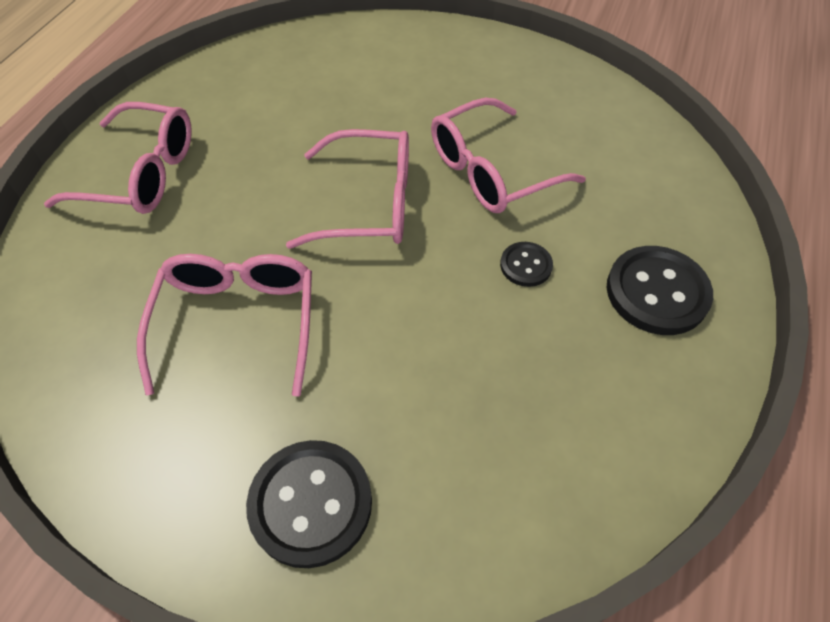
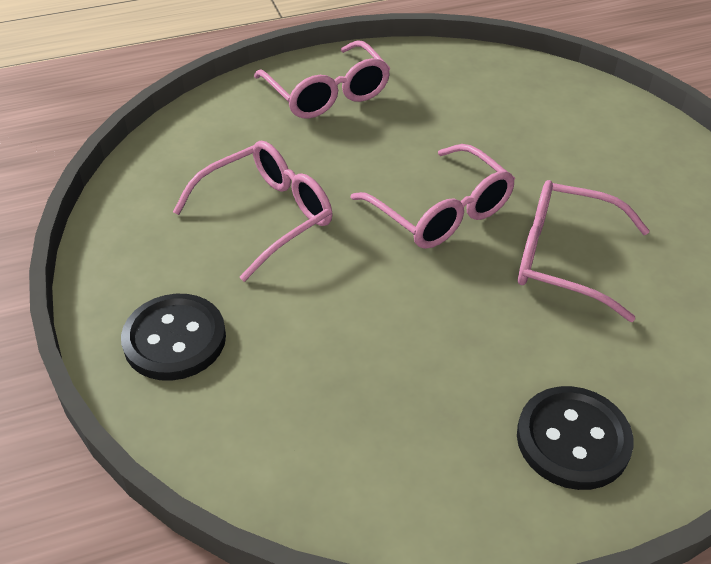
camera: 50 degrees right, 10 degrees down
black button [500,242,553,287] -> none

